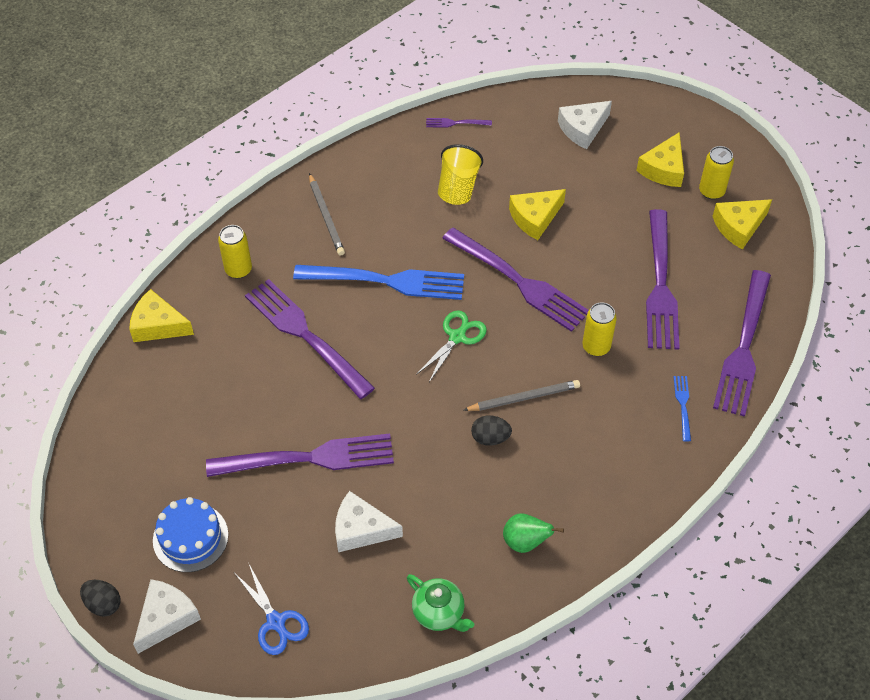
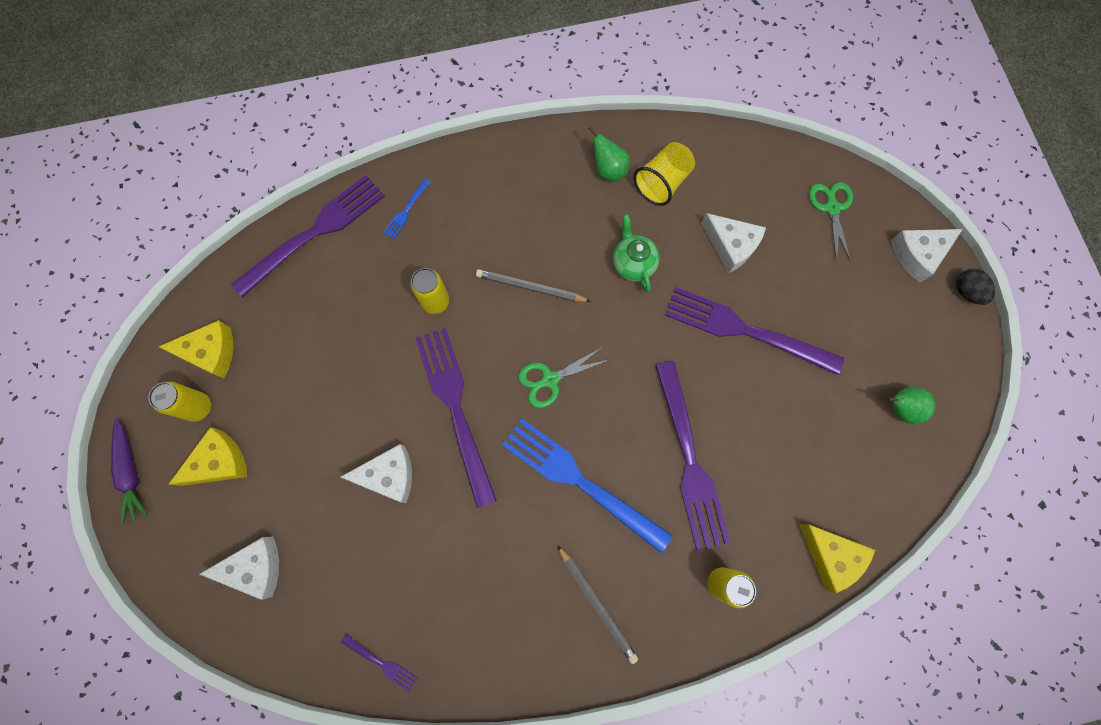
camera: 150 degrees left, 20 degrees up
blue cake [153,497,228,572] -> none
blue scissors [235,564,309,655] -> green scissors [809,182,853,264]
grey pencil [309,173,345,256] -> grey pencil turned 135 degrees clockwise [557,545,638,664]
green teapot [407,574,475,632] -> green teapot moved to [613,214,660,292]
yellow cup [438,144,483,205] -> yellow cup moved to [633,142,695,206]
black egg [471,415,512,446] -> none
yellow cheese [509,189,566,240] -> white cheese [341,444,412,503]
purple fork [646,209,680,350] -> none
none -> purple carrot [111,418,148,525]
none -> green pear [887,387,936,425]

